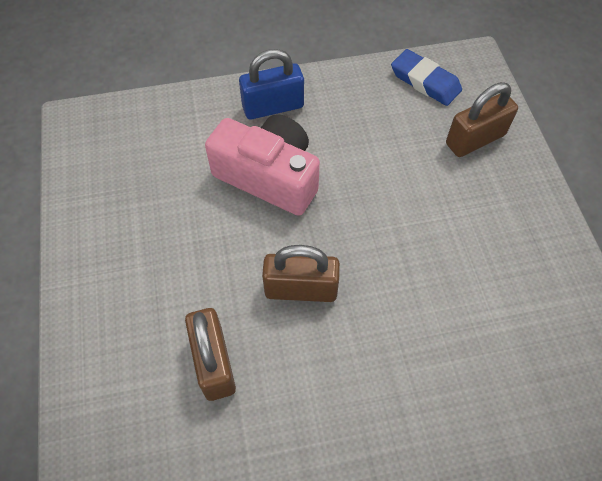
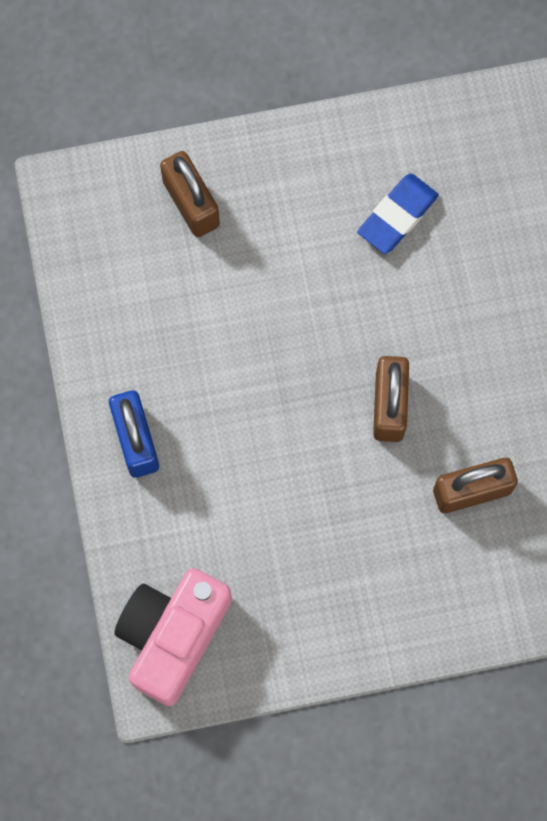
camera: 90 degrees left, 15 degrees up
pink camera [205,114,320,216] -> pink camera moved to [114,568,232,706]
blue eraser [391,49,462,106] -> blue eraser moved to [357,174,439,254]

